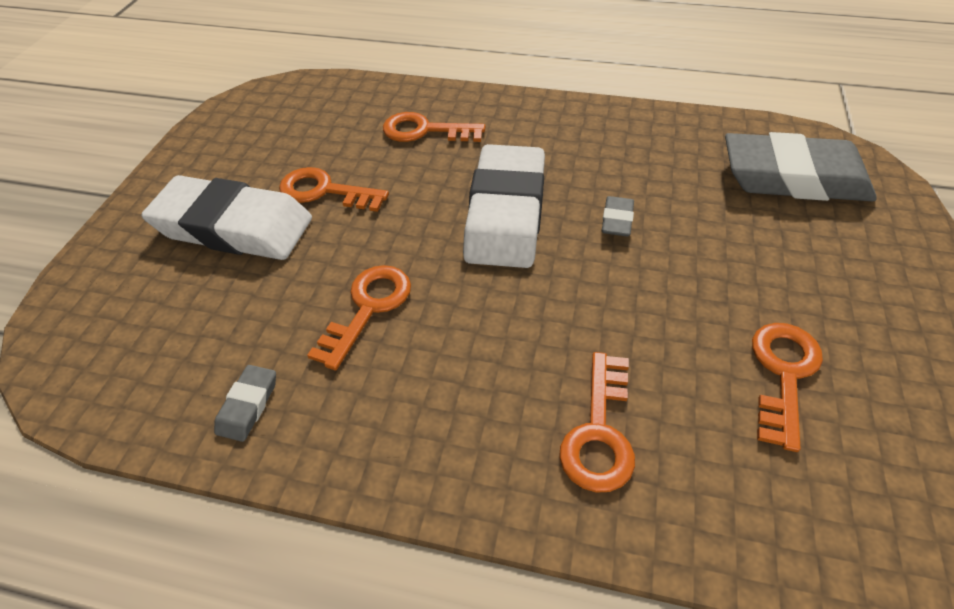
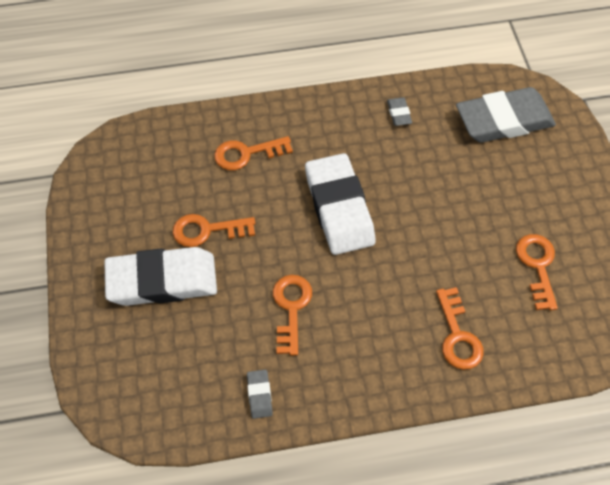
camera: 25 degrees left, 10 degrees up
grey eraser [602,196,634,236] -> grey eraser moved to [387,97,412,126]

